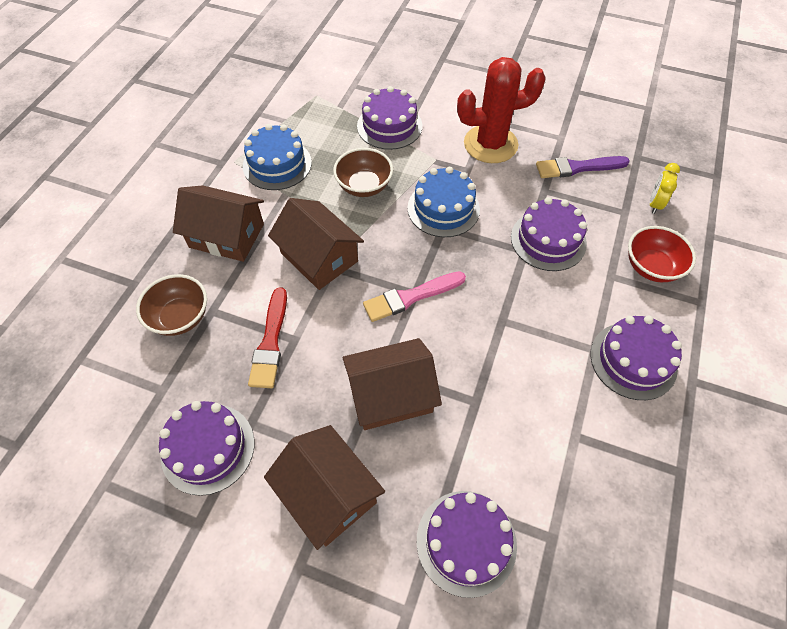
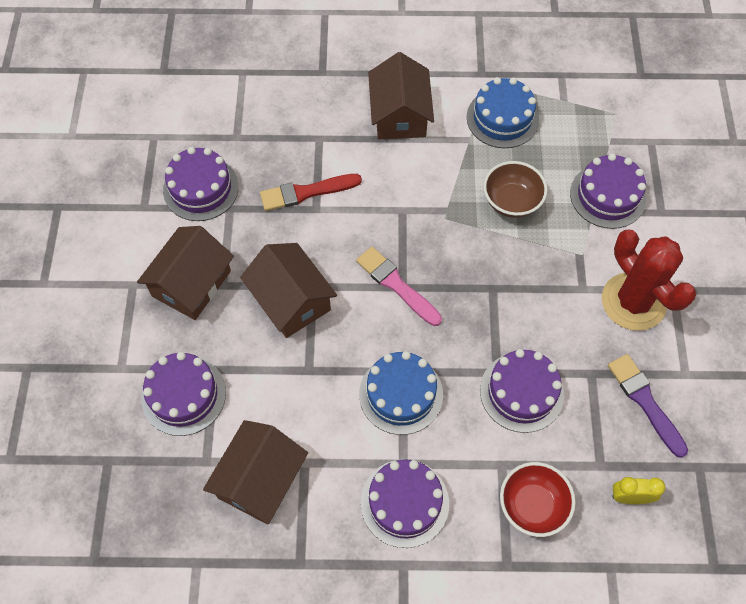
camera: 70 degrees right, 5 degrees up
brown bowl [136,274,207,336] -> none
brown house [268,198,364,290] -> brown house moved to [203,420,308,524]
blue cake [407,167,480,237] -> blue cake moved to [359,351,443,435]

